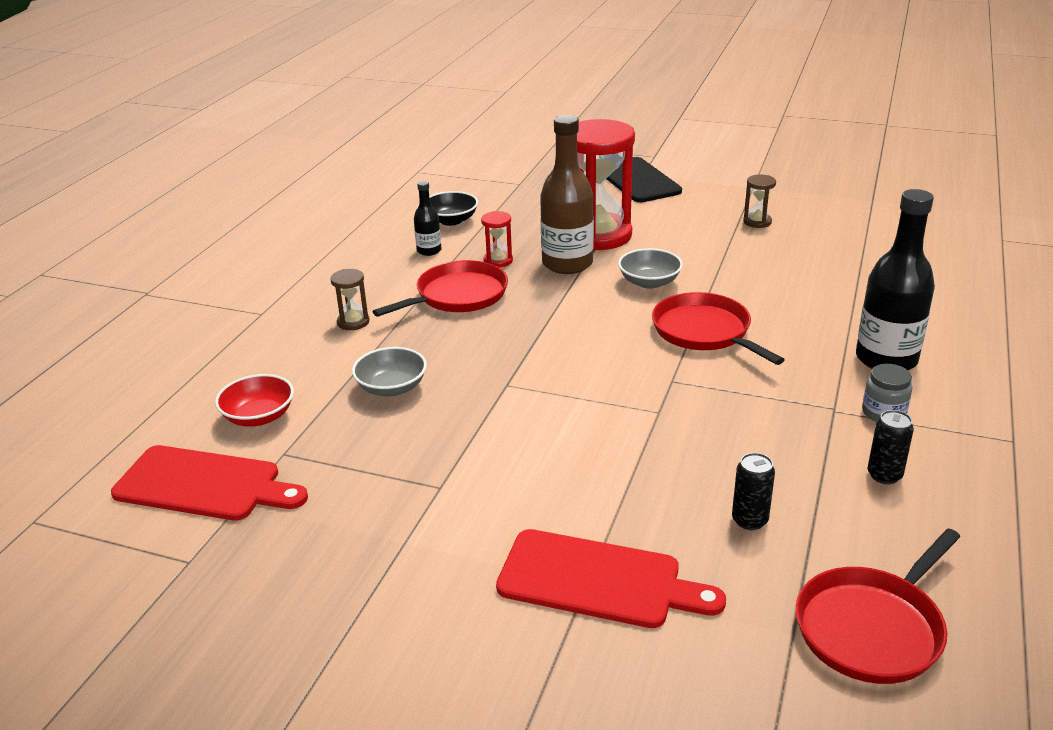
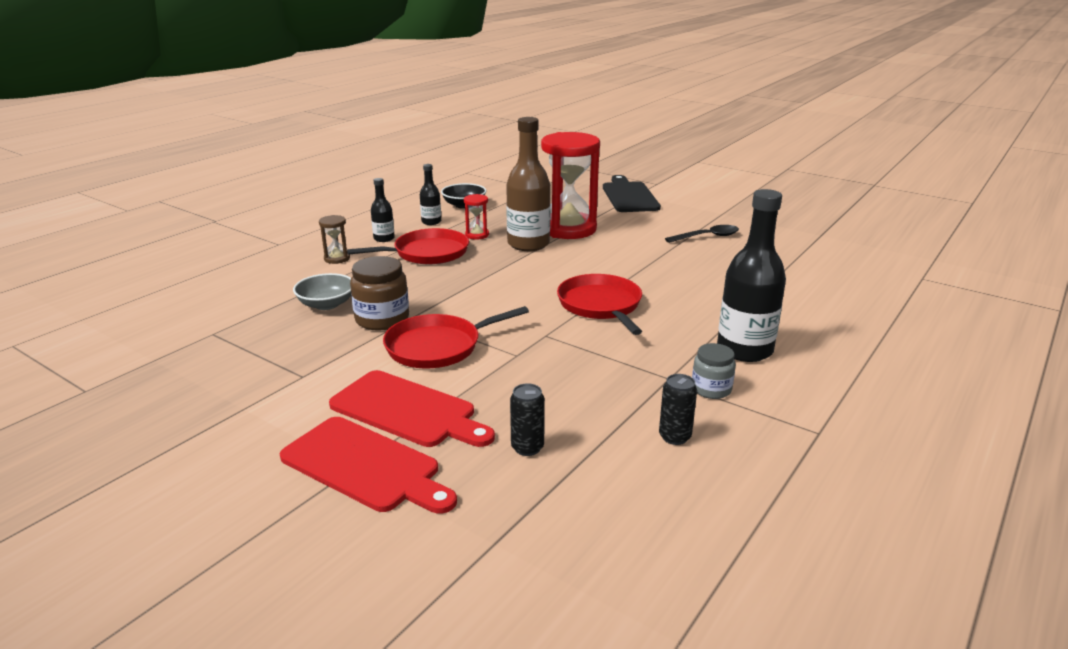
camera: 15 degrees right, 5 degrees down
red cutting board [111,445,308,520] -> red cutting board moved to [329,370,495,447]
red bowl [215,374,294,426] -> none
grey bowl [618,248,683,289] -> none
brown hourglass [743,175,776,228] -> black spoon [665,225,739,243]
red pan [796,528,960,684] -> red pan moved to [383,306,529,368]
none -> brown jar [350,256,409,331]
none -> black bottle [371,178,395,242]

